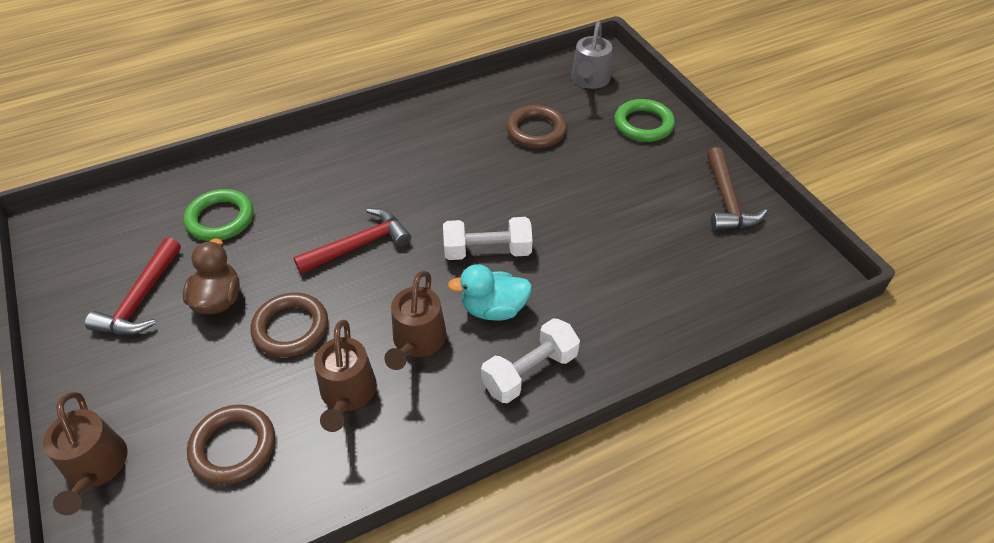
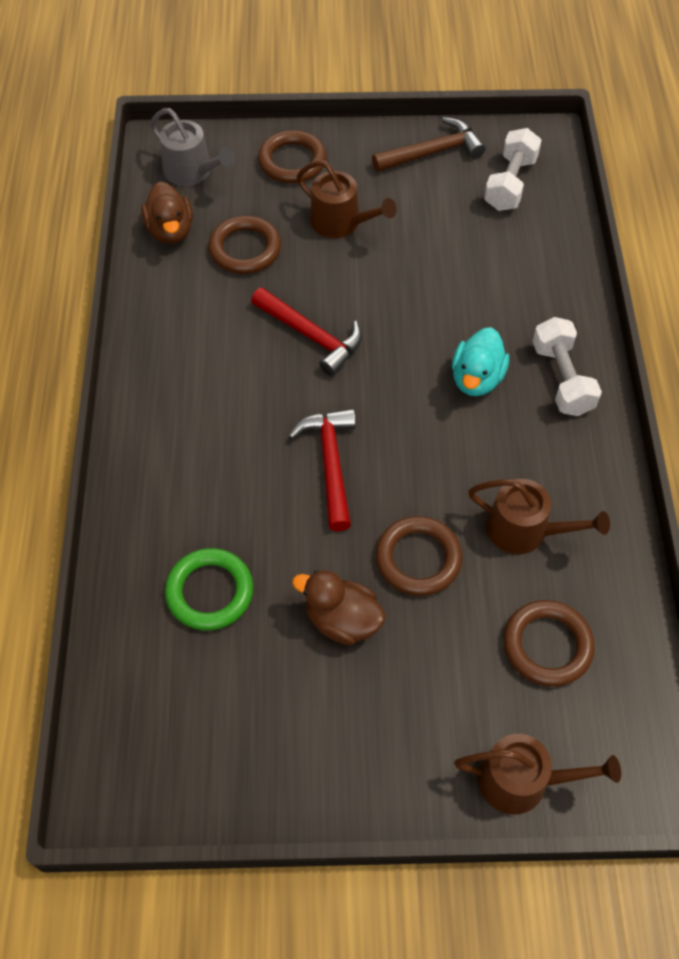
camera: 65 degrees left, 10 degrees up
red hammer [85,237,181,335] -> red hammer moved to [251,287,362,376]
brown watering can [384,271,447,370] -> brown watering can moved to [296,161,397,238]
white dumbbell [443,217,533,260] -> white dumbbell moved to [484,128,542,211]
green ring [614,99,675,142] -> brown ring [258,130,327,183]
brown hammer [707,147,767,230] -> brown hammer turned 45 degrees counterclockwise [372,117,485,172]
none -> brown duck [141,181,193,244]

